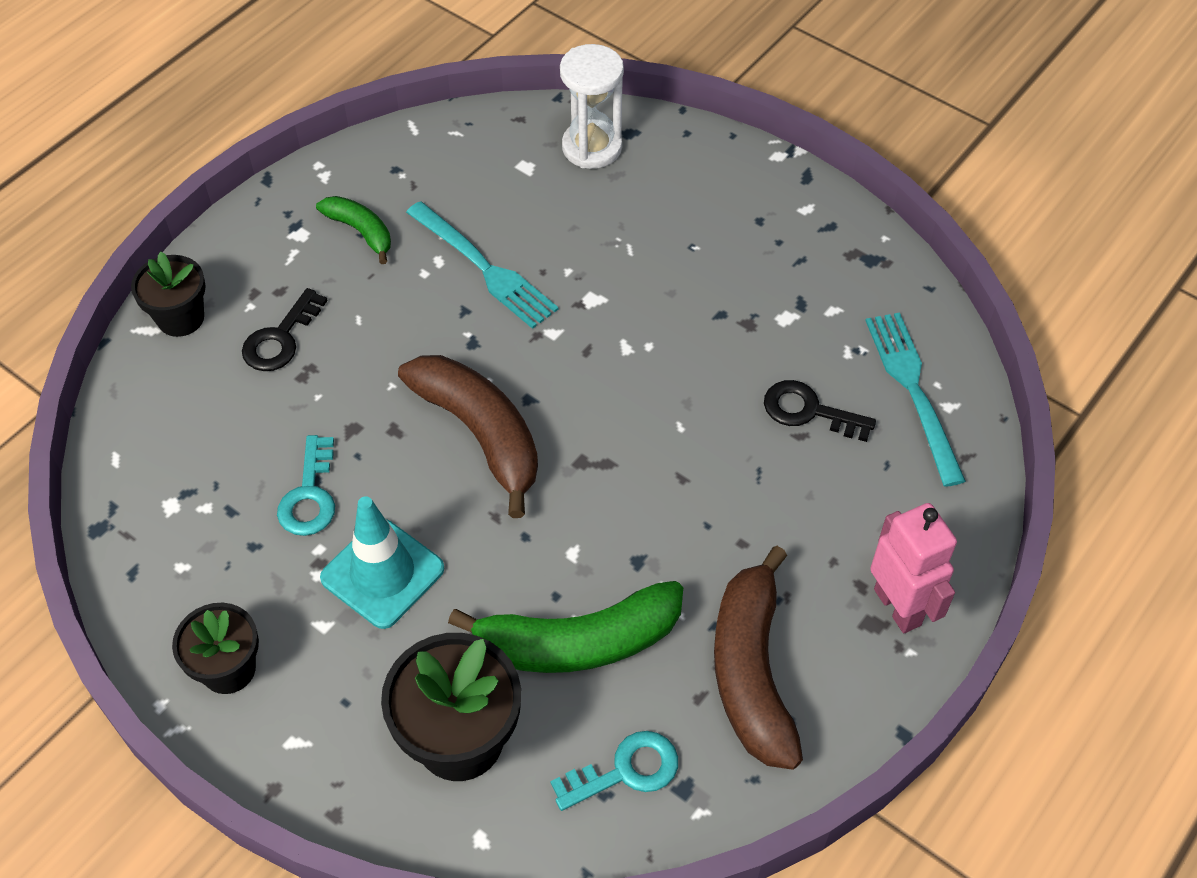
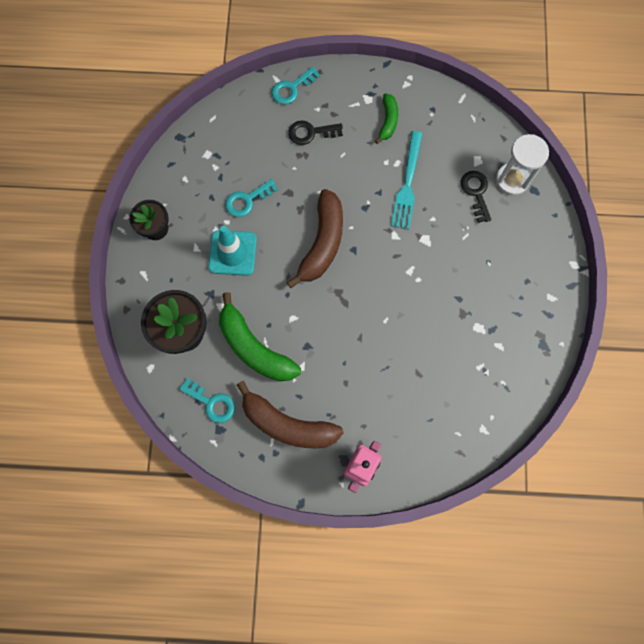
camera: 55 degrees right, 20 degrees up
black flower pot [131,251,206,337] -> turquoise key [272,66,320,104]
brown banana [714,546,803,770] -> brown banana turned 120 degrees counterclockwise [237,381,343,448]
black key [764,380,876,442] -> black key moved to [461,171,492,223]
turquoise fork [865,312,966,487] -> none

